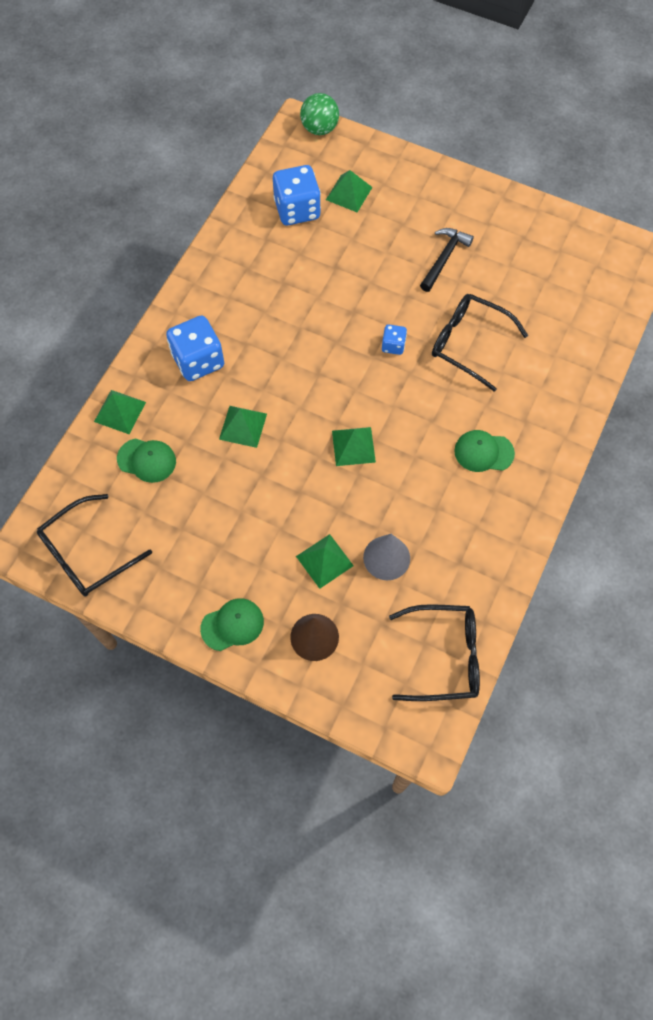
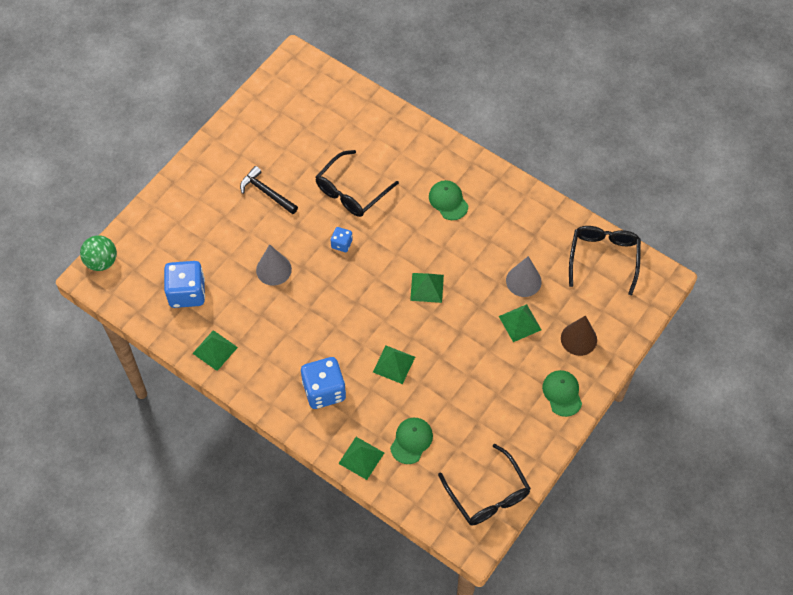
camera: 80 degrees left, 5 degrees down
green pyramid [326,170,372,212] -> green pyramid moved to [192,330,238,371]
green cap [454,430,515,472] -> green cap turned 135 degrees clockwise [429,180,468,220]
none -> grey cone [256,244,292,286]

